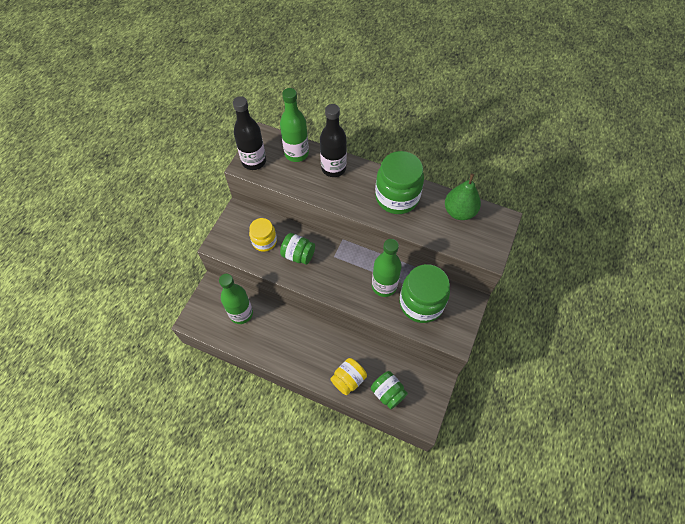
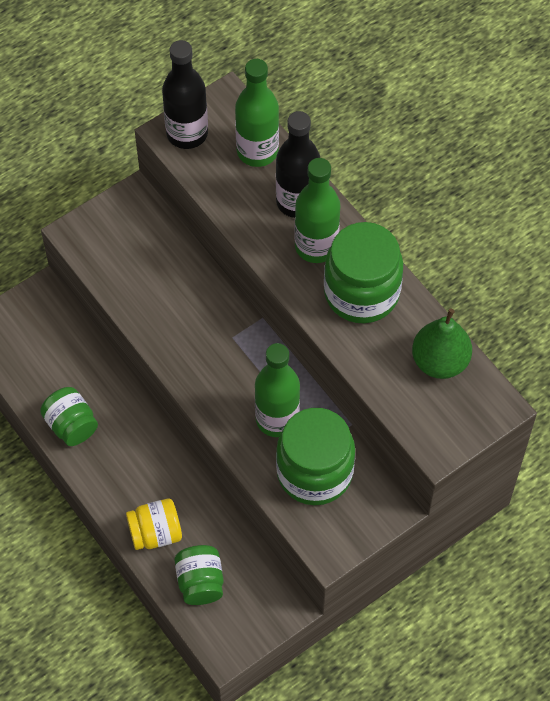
camera: 30 degrees right, 0 degrees up
green bottle [219,274,253,324] -> green bottle moved to [294,158,340,263]
yellow jar [249,218,277,252] -> none
green jar [280,233,315,265] -> green jar moved to [40,387,98,446]

